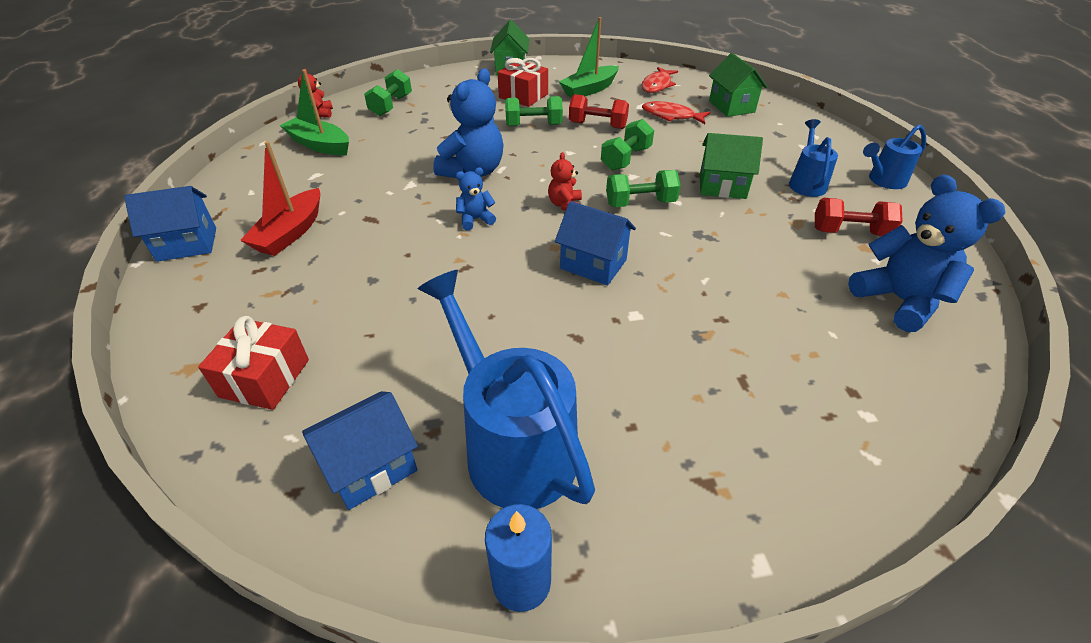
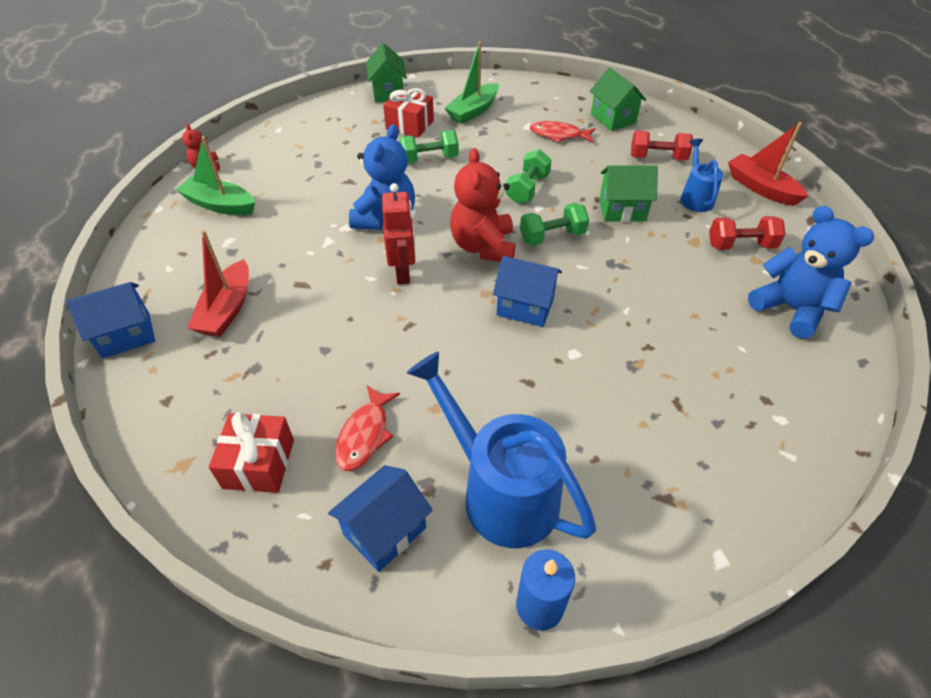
camera: 10 degrees left, 5 degrees up
green dumbbell [364,69,412,116] -> none
blue teddy bear [456,167,496,230] -> red robot [382,183,415,285]
red teddy bear [548,152,582,211] -> red teddy bear [450,148,515,262], size x2.01
red dumbbell [569,94,629,129] -> red dumbbell moved to [631,131,693,161]
red fish [641,67,678,93] -> red fish moved to [335,385,400,471]
blue watering can [863,125,926,189] -> red boat [728,122,808,206]

